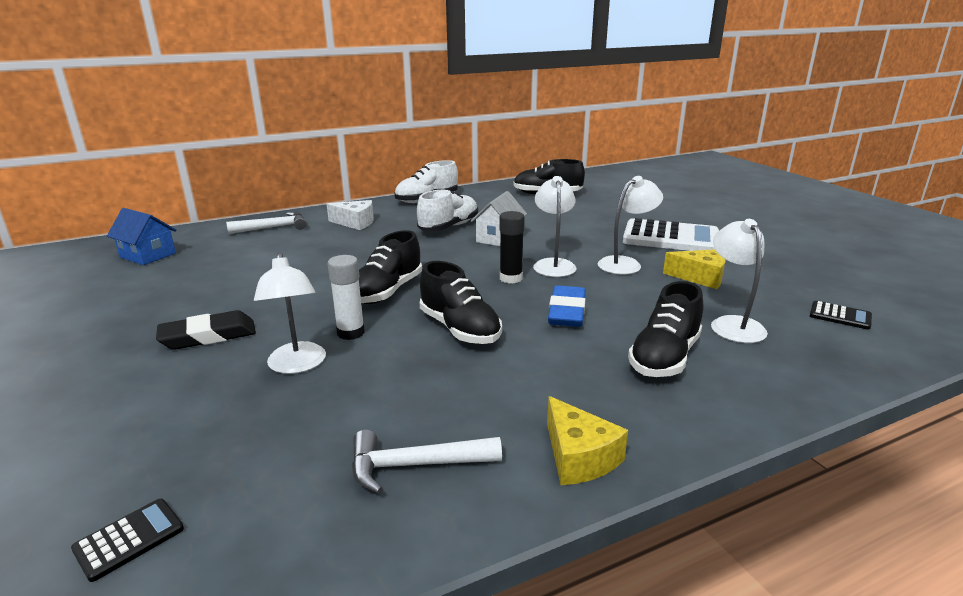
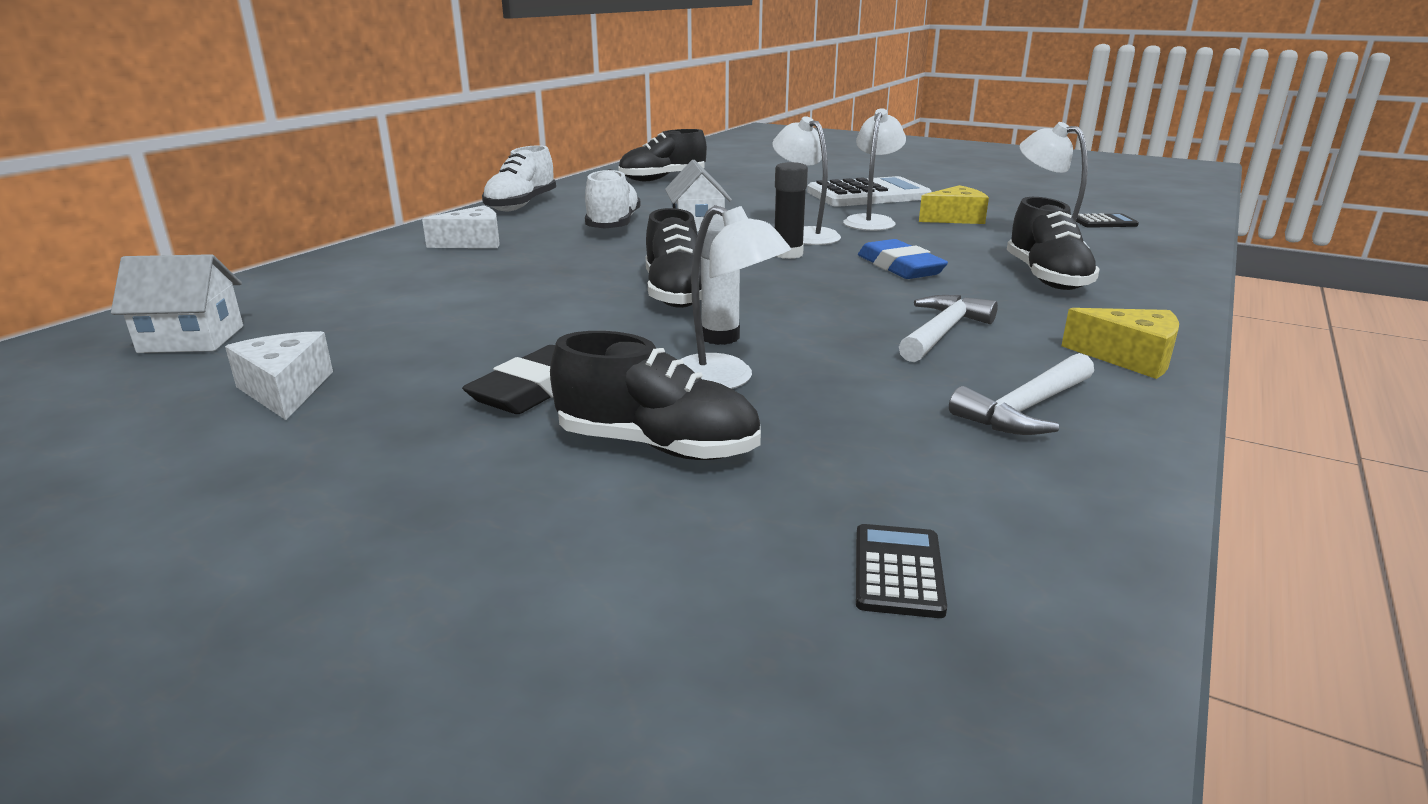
camera: 35 degrees left, 0 degrees up
blue house [107,208,177,265] -> white house [111,254,243,353]
white hammer [226,212,307,234] -> white hammer moved to [899,295,998,362]
black shoe [420,261,502,344] -> black shoe moved to [550,331,761,460]
none -> white cheese [225,331,333,420]

